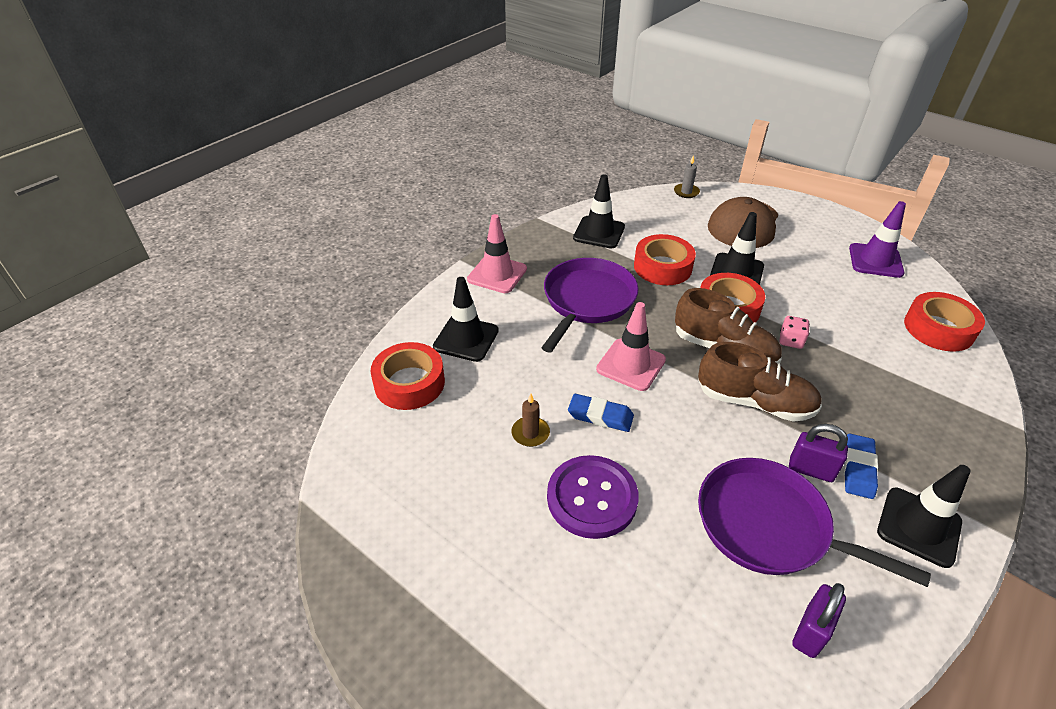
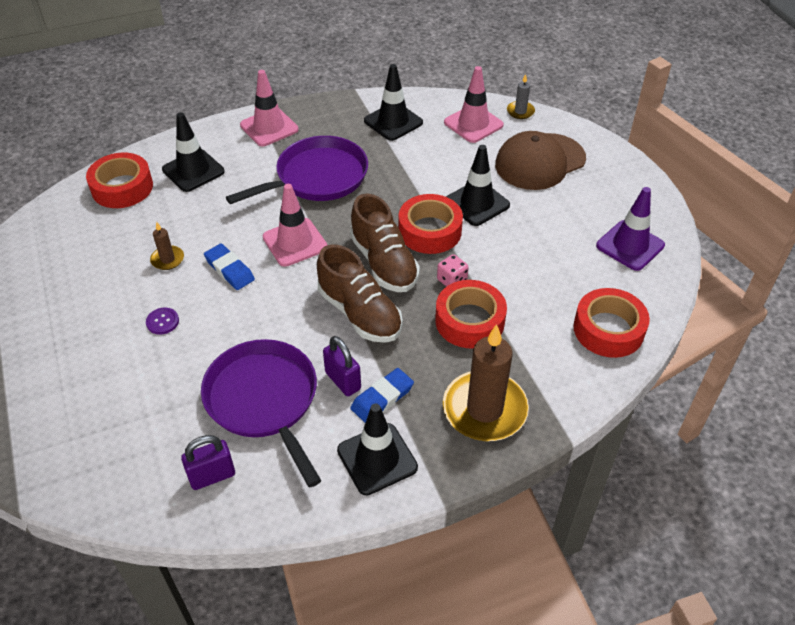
camera: 30 degrees right, 5 degrees up
purple button [547,455,638,539] -> purple button [146,308,179,335], size x0.42
red tape [634,234,696,285] -> red tape moved to [435,280,507,348]
none -> brown candle [443,324,529,441]
none -> pink traffic cone [444,66,504,143]

